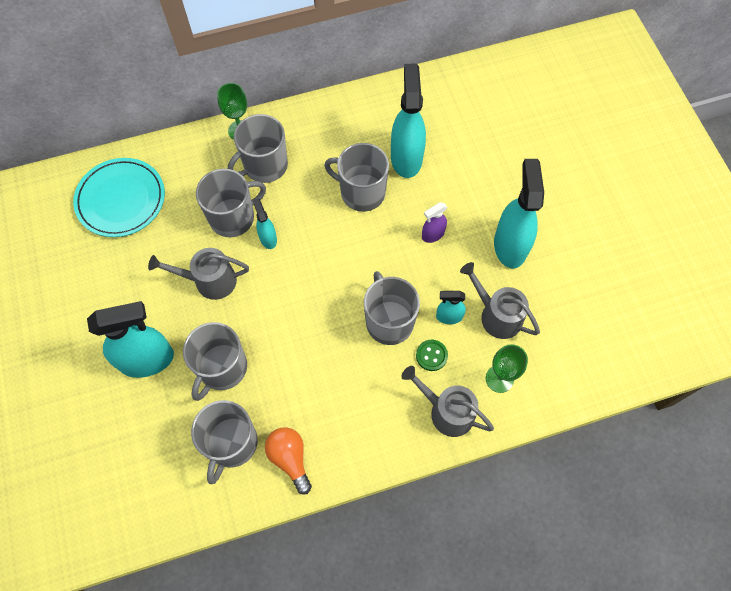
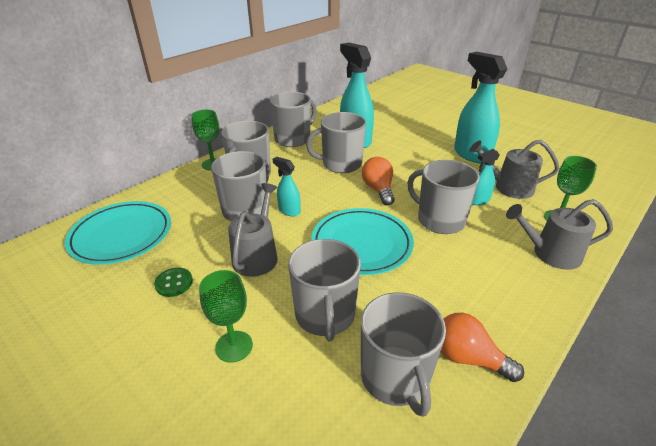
camera: 30 degrees left, 30 degrees down
turquoise spray bottle [87,301,174,378] -> green goblet [199,270,253,363]
grey watering can [148,248,249,300] -> grey watering can turned 135 degrees clockwise [228,183,277,277]
green button [416,340,448,371] -> green button moved to [154,268,193,297]
purple spray bottle [422,202,447,243] -> none
none -> grey mug [270,92,317,147]
none -> turquoise plate [311,208,414,275]
none -> orange light bulb [362,157,395,205]

